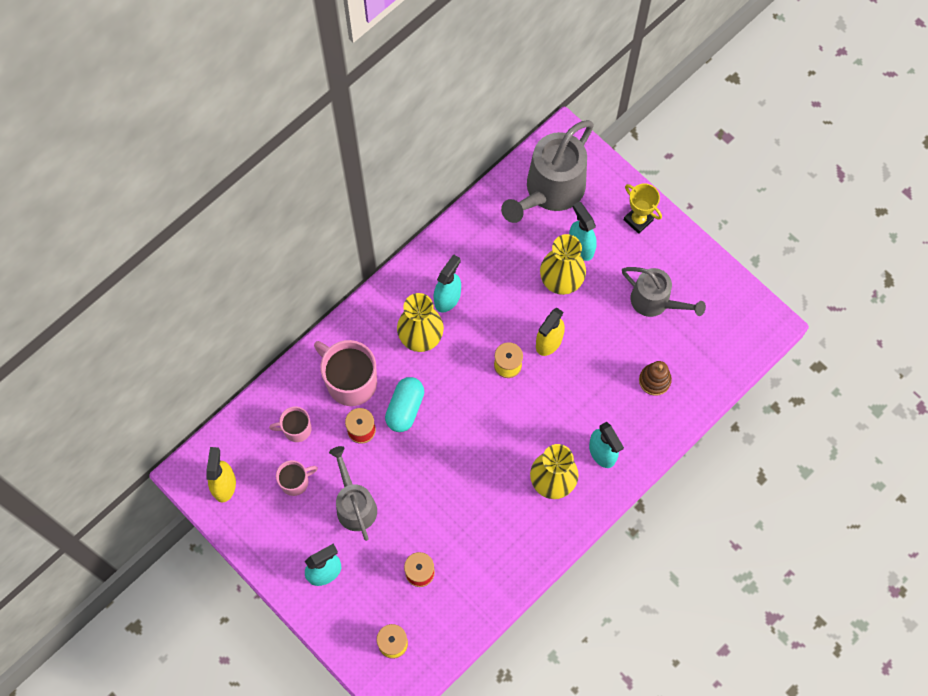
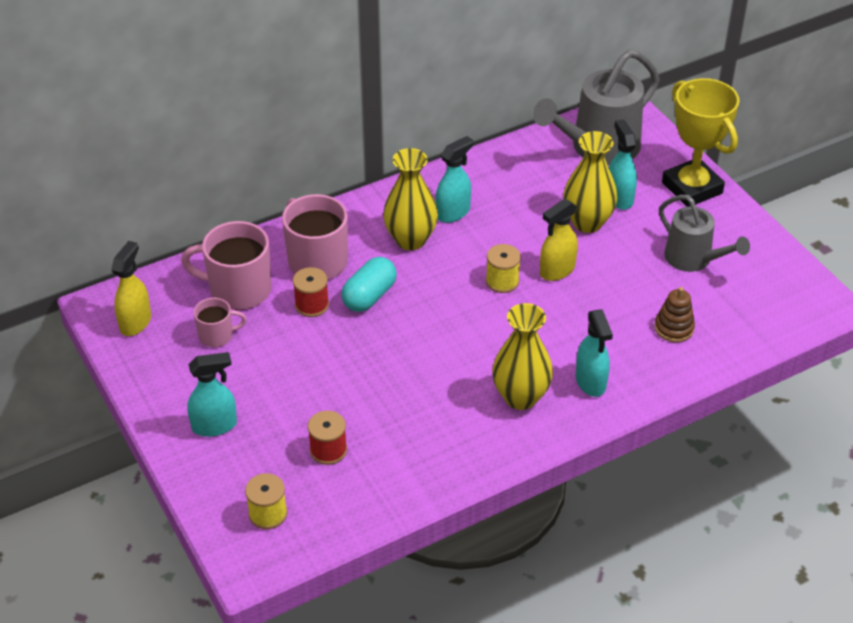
camera: 15 degrees right, 25 degrees down
pink mug [269,407,312,442] -> pink mug [181,221,272,310], size x1.82
grey watering can [329,446,377,541] -> none
yellow trophy [624,183,662,234] -> yellow trophy [662,78,739,207], size x1.76

